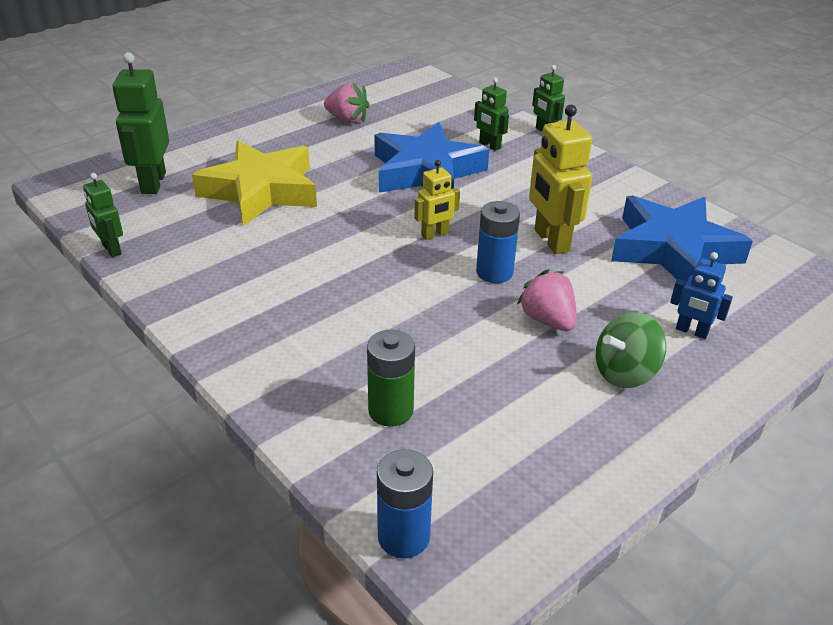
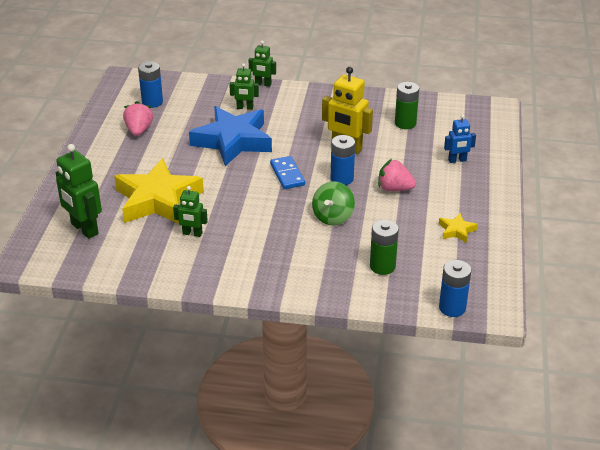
camera: 40 degrees left, 0 degrees up
green robot [83,173,123,257] -> green robot moved to [173,186,208,237]
pink strawberry [324,83,370,123] -> pink strawberry turned 75 degrees counterclockwise [123,101,153,136]
yellow robot [414,160,460,240] -> blue domino [270,156,305,189]
green spinning top [596,312,666,388] -> green spinning top moved to [312,181,355,226]
blue star [611,195,753,286] -> green battery [395,82,419,129]
none -> blue battery [138,61,163,108]
none -> yellow star [439,213,478,243]

